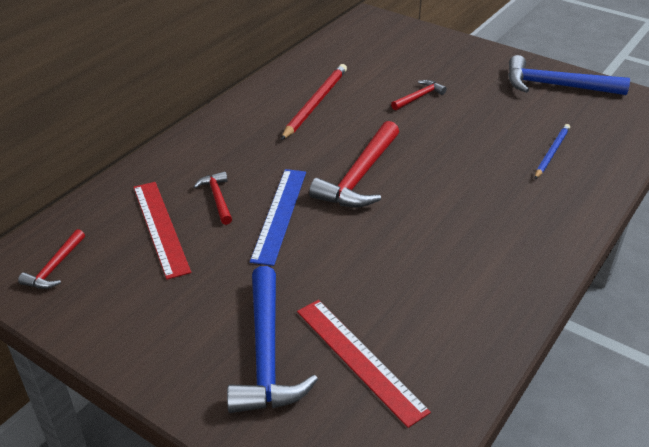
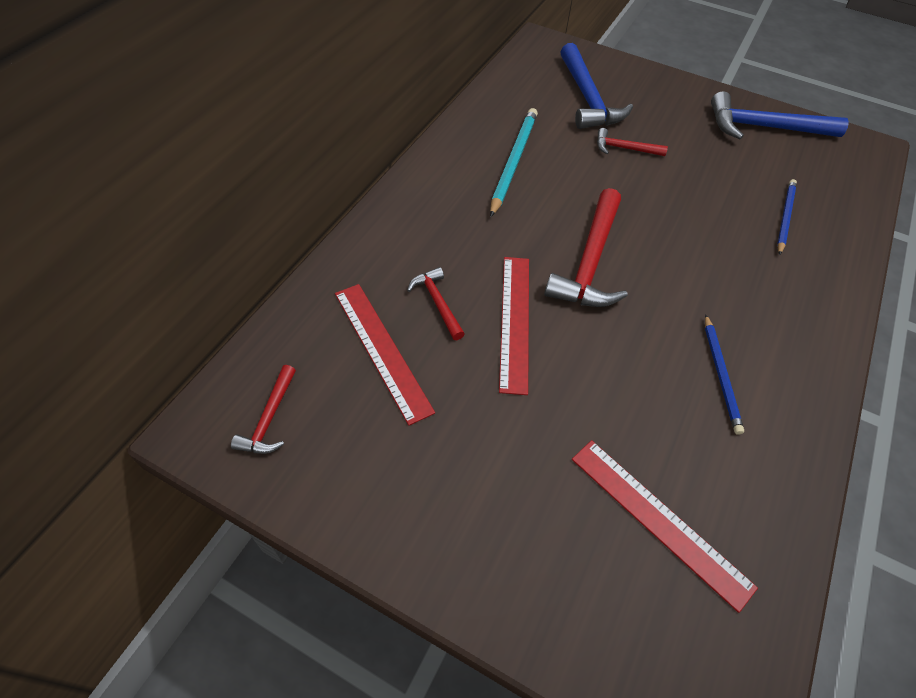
camera: 10 degrees left, 15 degrees up
blue hammer [227,266,318,413] -> blue hammer moved to [560,43,633,129]
blue ruler [250,169,306,266] -> red ruler [499,257,529,395]
red pencil [281,64,347,140] -> turquoise pencil [490,108,538,217]
red hammer [391,80,447,110] -> red hammer turned 120 degrees counterclockwise [597,128,668,156]
none -> blue pencil [705,314,744,435]

